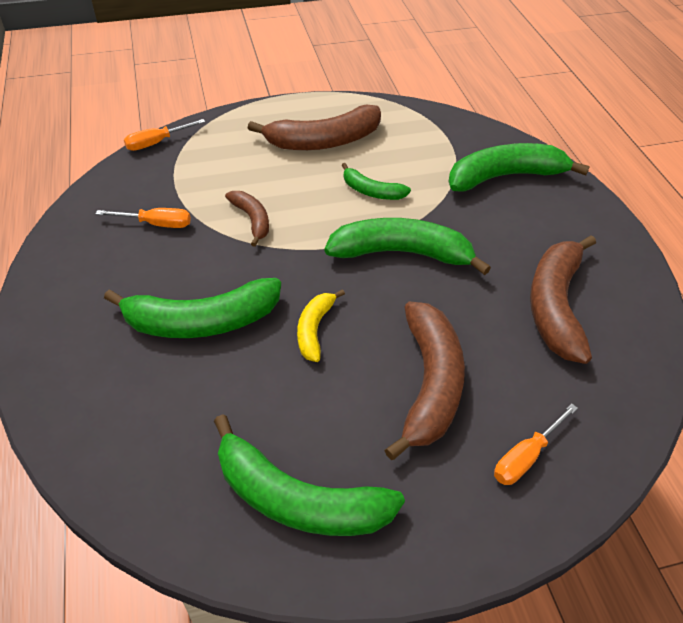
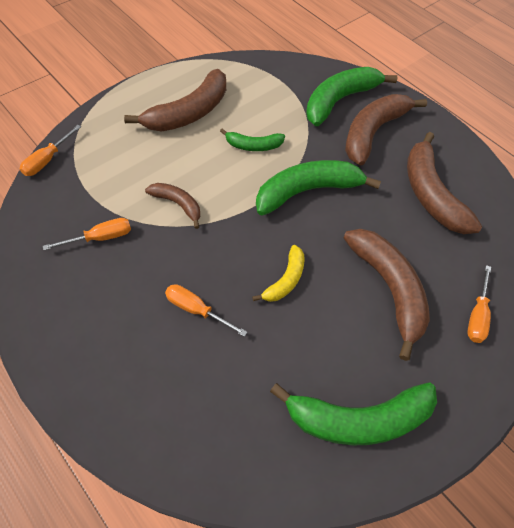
camera: 30 degrees left, 10 degrees up
green banana [104,278,281,338] -> orange screwdriver [165,284,247,337]
yellow banana [297,289,345,362] -> yellow banana turned 135 degrees counterclockwise [252,245,305,302]
none -> brown banana [345,94,427,166]

